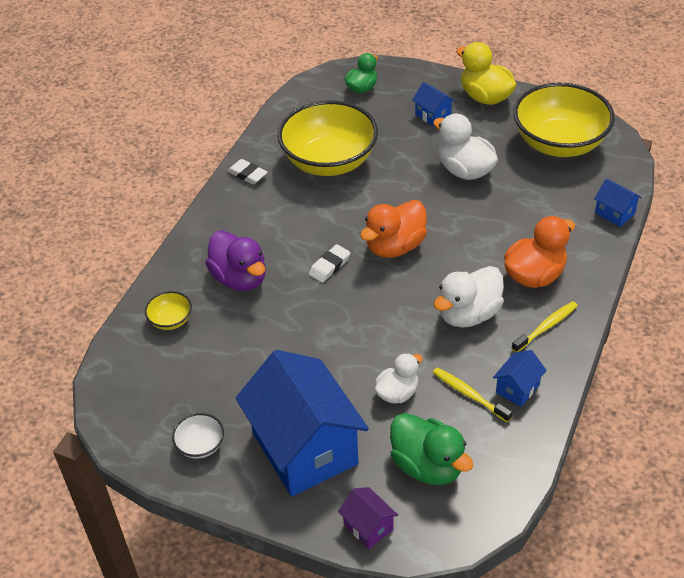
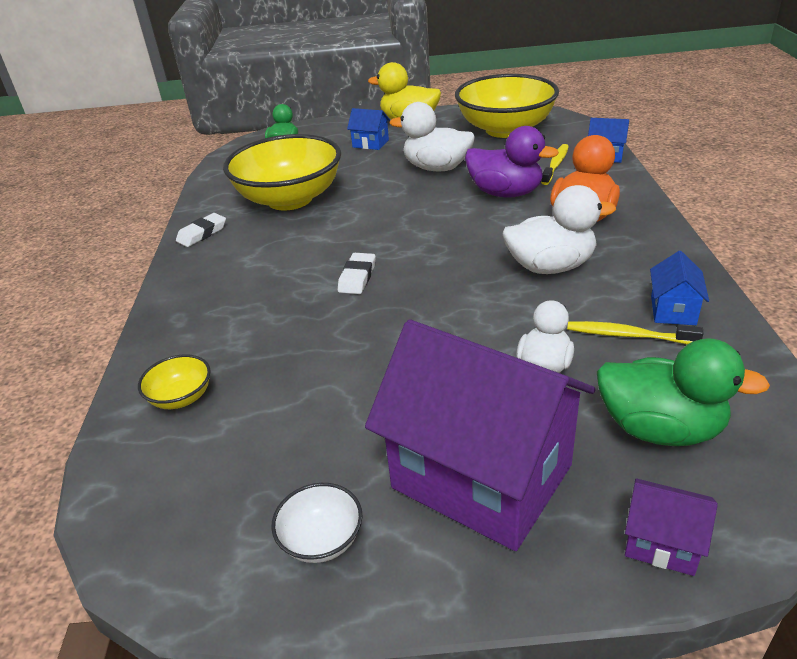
camera: 25 degrees left, 10 degrees down
purple duck [205,230,266,291] -> purple duck moved to [465,126,559,198]
white eraser [227,159,268,184] -> white eraser turned 60 degrees counterclockwise [176,213,226,247]
blue house [236,350,369,496] -> purple house [365,320,595,551]
orange duck [360,200,427,258] -> none
white duck [434,266,504,328] -> white duck turned 120 degrees counterclockwise [503,185,616,274]
yellow toothbrush [512,301,578,352] -> yellow toothbrush moved to [541,144,569,185]

